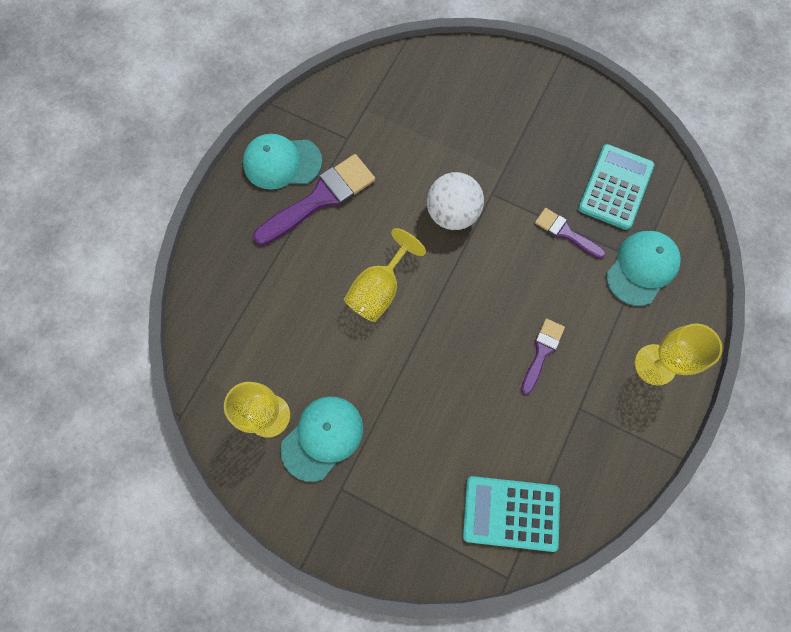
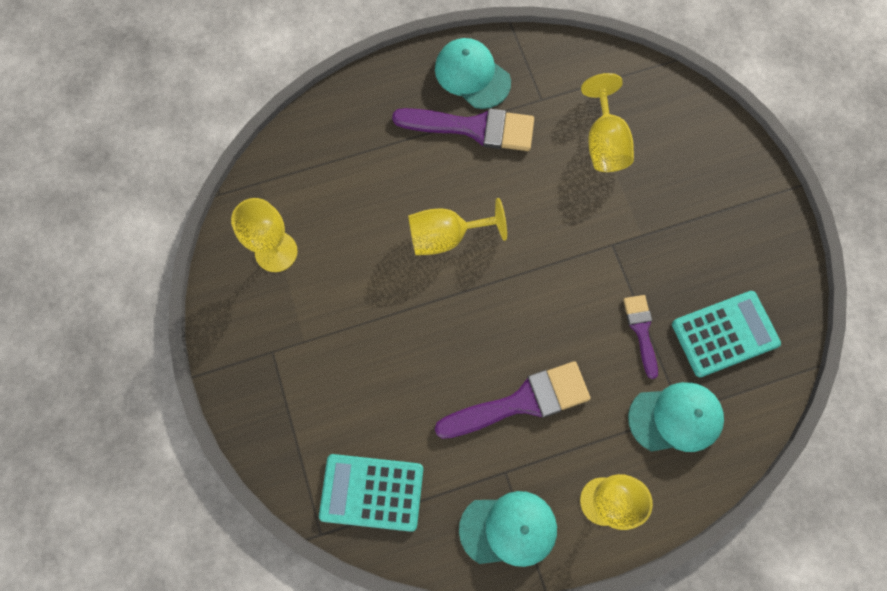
camera: 45 degrees right, 0 degrees up
turquoise cap [281,396,363,482] -> turquoise cap moved to [459,491,557,567]
white ball [427,172,484,230] -> none
turquoise calculator [463,476,560,552] -> turquoise calculator turned 45 degrees counterclockwise [319,454,423,532]
purple brush [521,318,565,394] -> purple brush [435,361,591,439], size x1.81
none -> yellow goblet [581,73,634,172]

